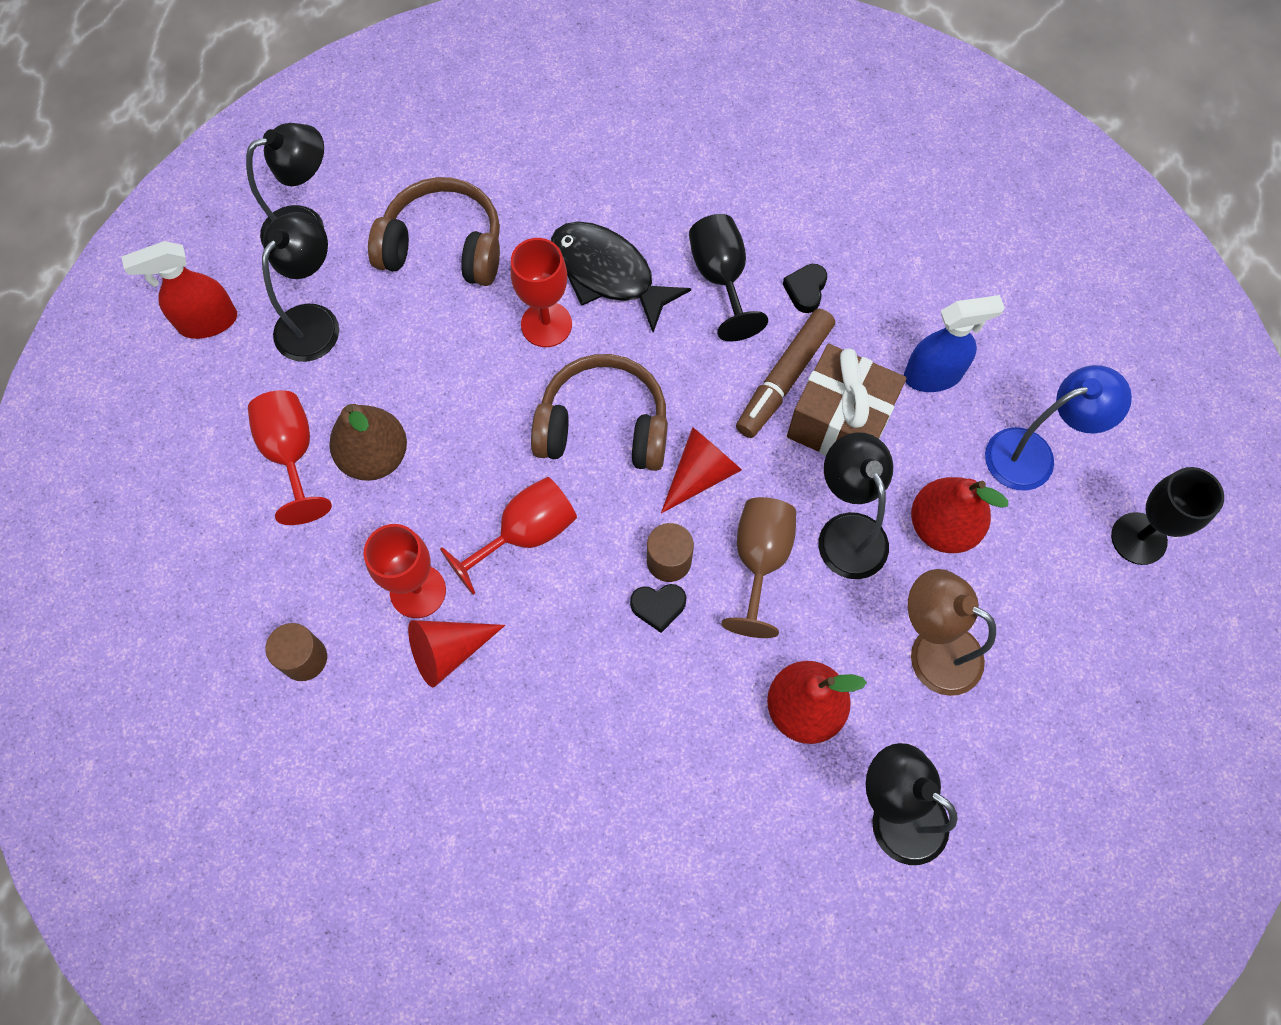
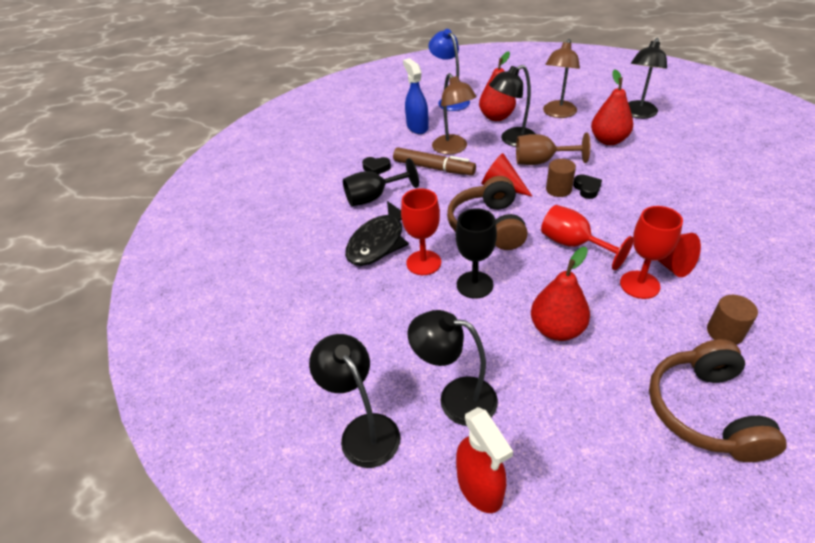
camera: 95 degrees left, 25 degrees down
red goblet [248,390,332,525] -> none
brown pear [329,404,407,481] -> red pear [531,247,590,341]
brown headphones [368,177,500,286] -> brown headphones moved to [649,339,786,462]
brown gift [787,344,907,456] -> brown lamp [432,73,477,155]
black goblet [1111,467,1224,565] -> black goblet moved to [456,208,497,299]

